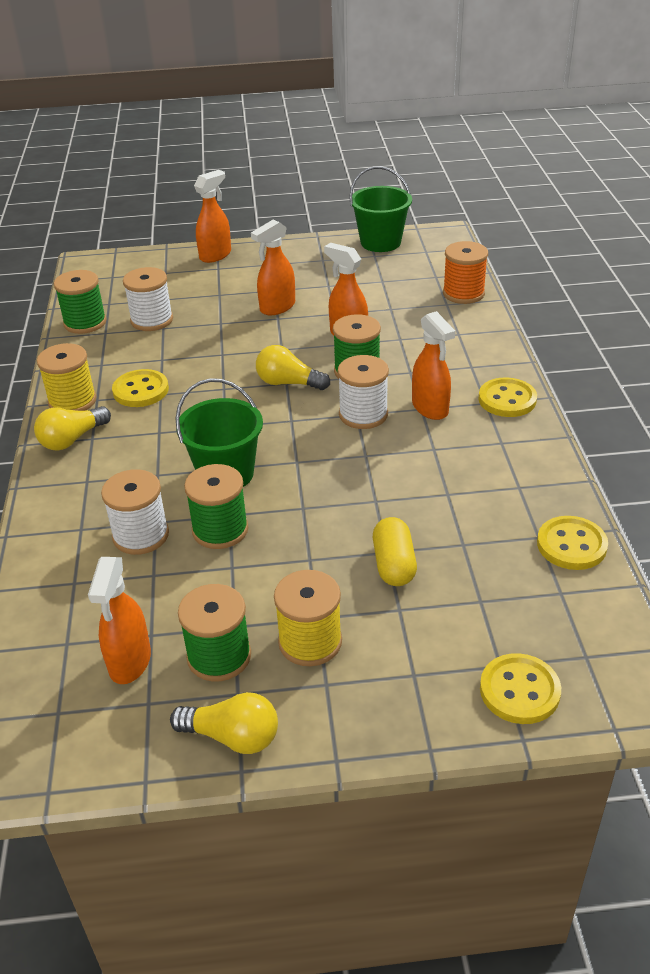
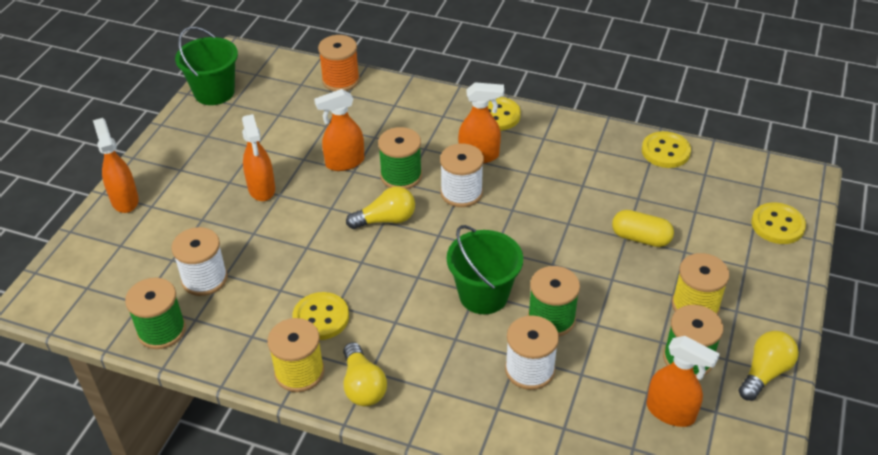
camera: 65 degrees left, 5 degrees up
yellow light bulb [256,345,330,390] -> yellow light bulb turned 150 degrees counterclockwise [346,186,415,229]

